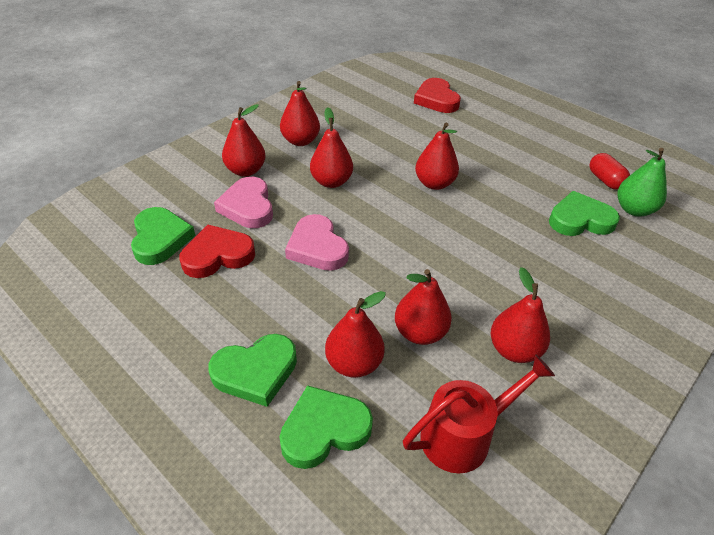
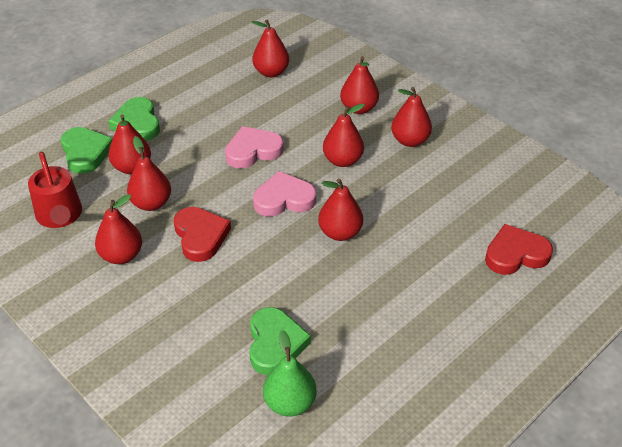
camera: 95 degrees right, 0 degrees up
green heart [131,207,195,265] -> red pear [252,20,289,77]
red heart [180,225,255,278] -> red heart moved to [174,207,231,262]
pink heart [214,177,273,228] -> pink heart moved to [253,171,316,216]
red capsule [589,153,630,190] -> none

